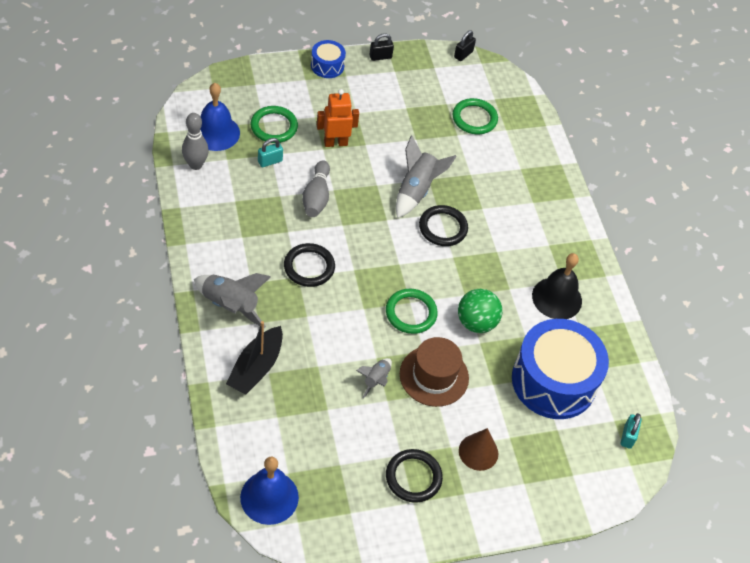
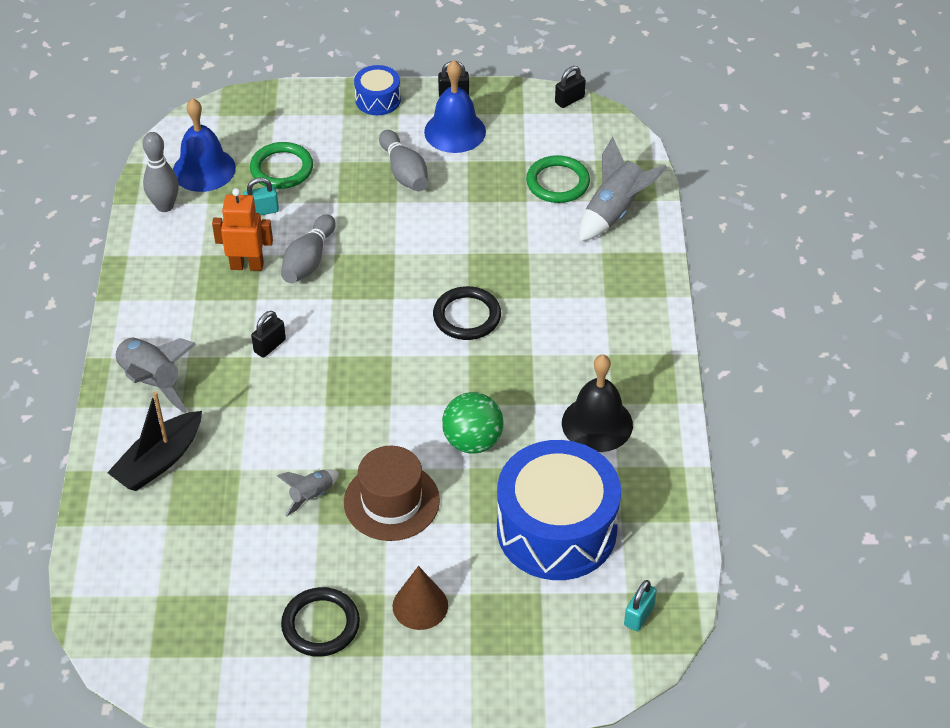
camera: 20 degrees right, 5 degrees down
blue bell [240,456,299,525] -> blue bell moved to [424,60,486,153]
black ring [284,243,335,287] -> black padlock [251,311,286,358]
orange robot [317,89,359,147] -> orange robot moved to [212,188,273,271]
green ring [386,289,438,334] -> none
grey rocket [396,135,457,218] -> grey rocket moved to [579,137,667,242]
none -> grey bowling pin [379,130,428,191]

